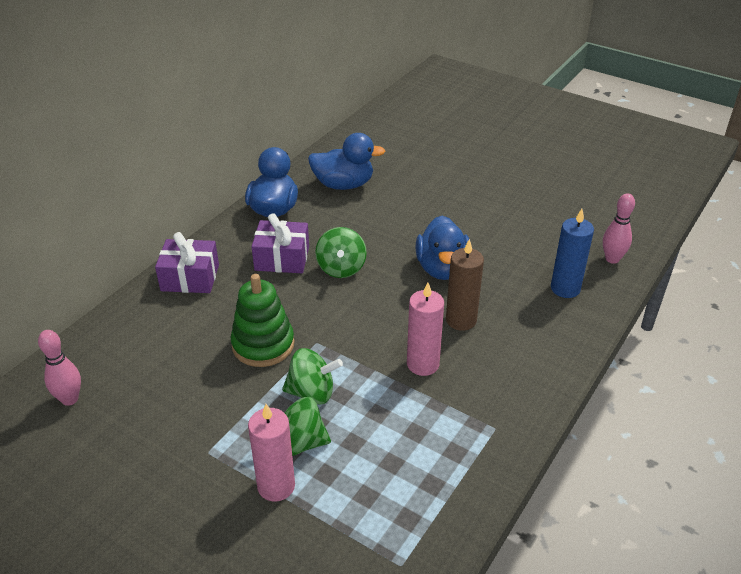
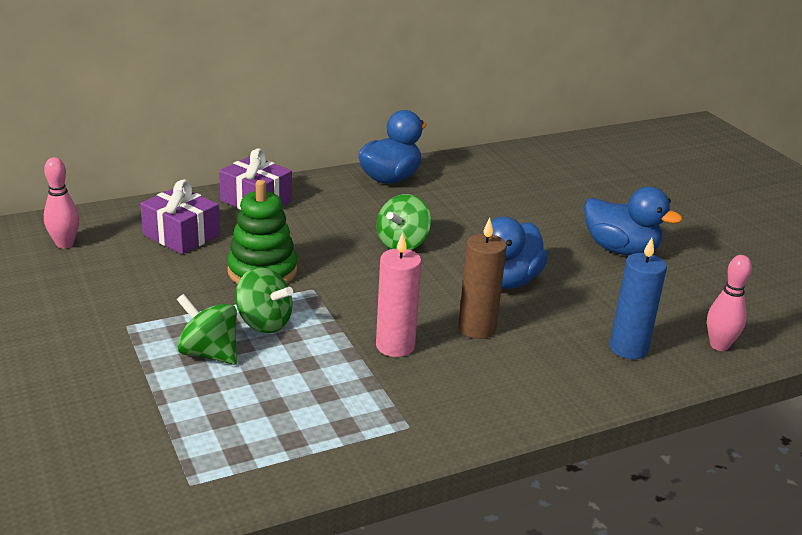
camera: 30 degrees right, 10 degrees down
pink candle [248,404,295,502] -> none
purple gift [251,213,309,273] -> purple gift moved to [140,179,220,254]
blue duck [308,133,385,190] -> blue duck moved to [584,187,682,256]

